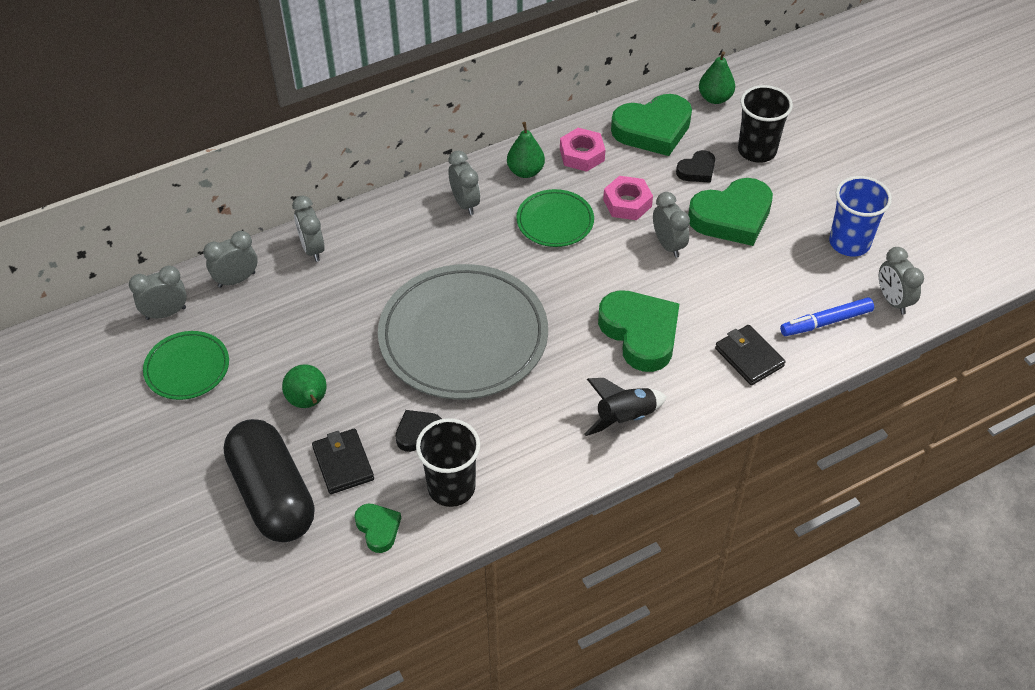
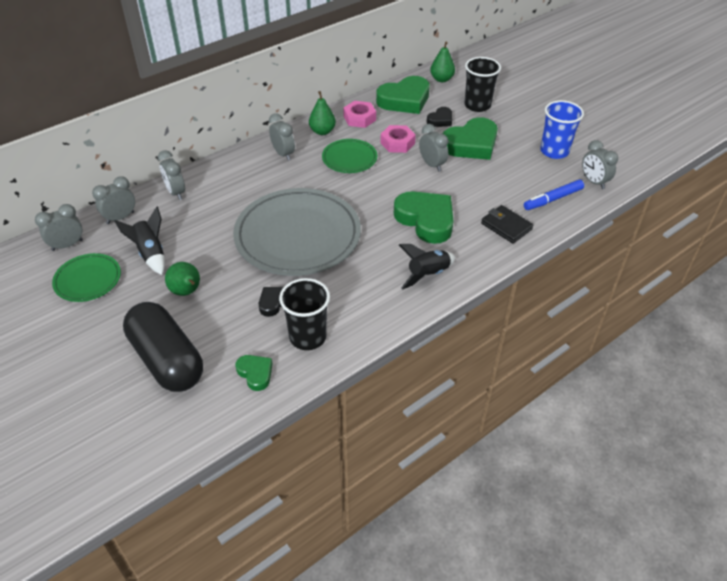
camera: 10 degrees left, 5 degrees down
black wallet [312,428,374,494] -> none
none -> black rocket [114,207,165,275]

